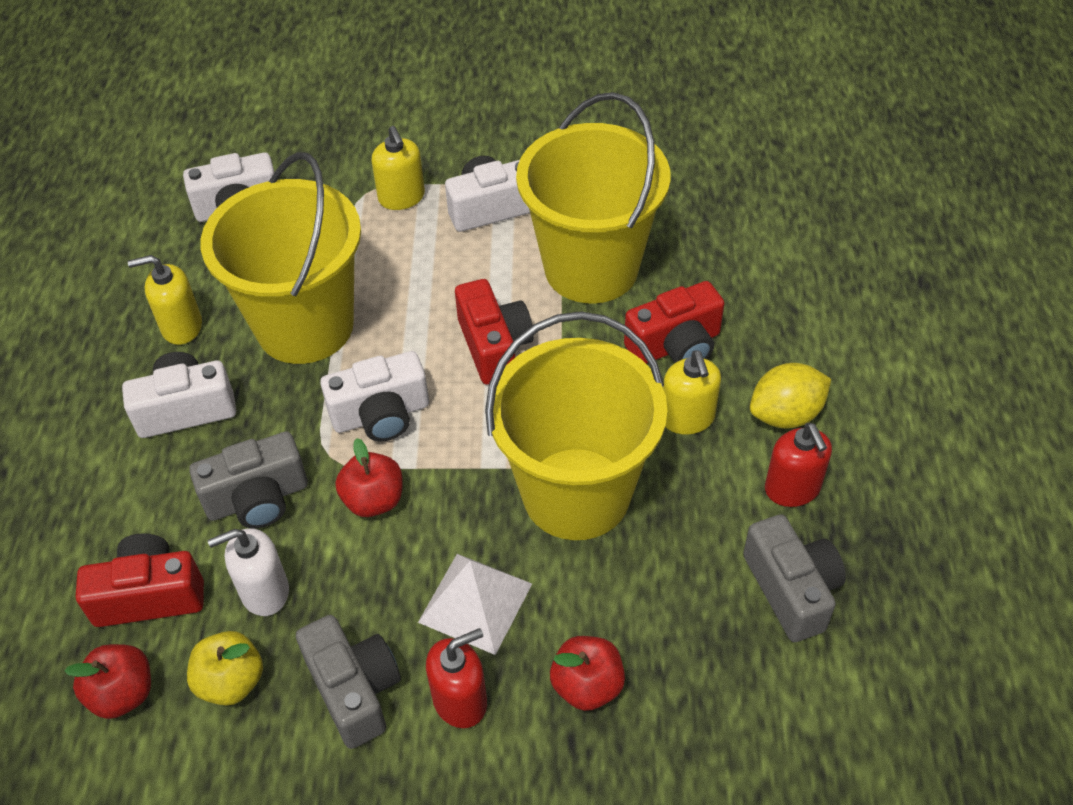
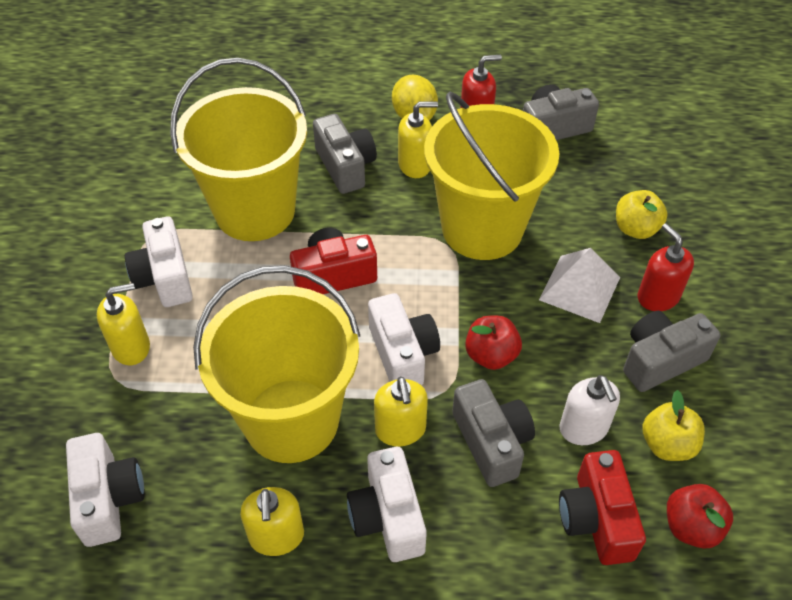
camera: 90 degrees left, 0 degrees up
red apple [550,636,625,711] -> yellow apple [616,190,668,239]
red camera [624,281,725,364] -> grey camera [313,114,377,194]
none -> yellow soap dispenser [374,377,428,447]

